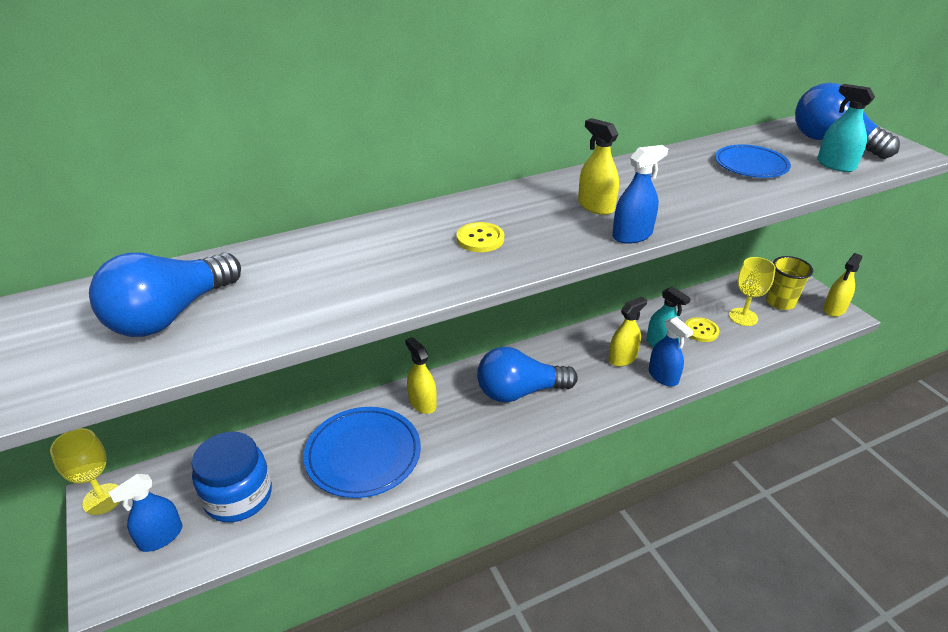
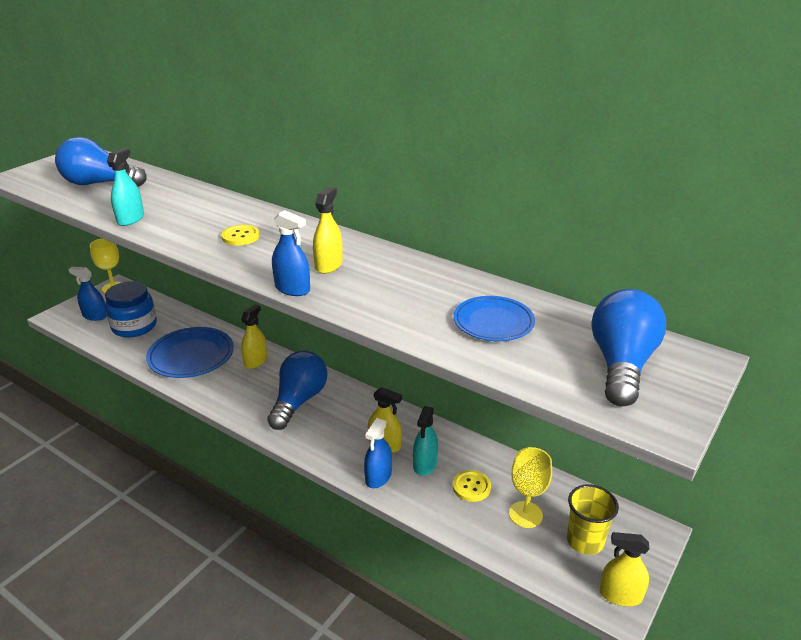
camera: 60 degrees right, 5 degrees down
blue light bulb [477,347,578,402] -> blue light bulb turned 60 degrees clockwise [267,351,327,430]
turquoise spray bottle [817,84,875,172] -> turquoise spray bottle moved to [107,148,144,226]

